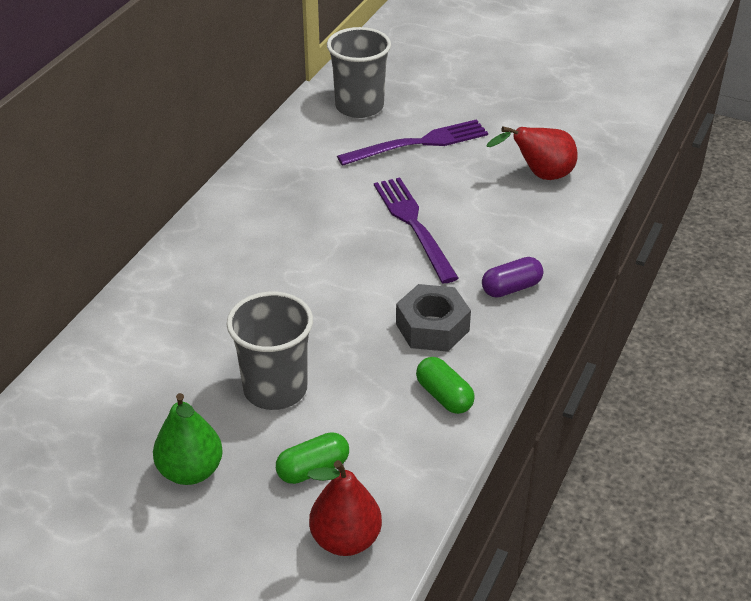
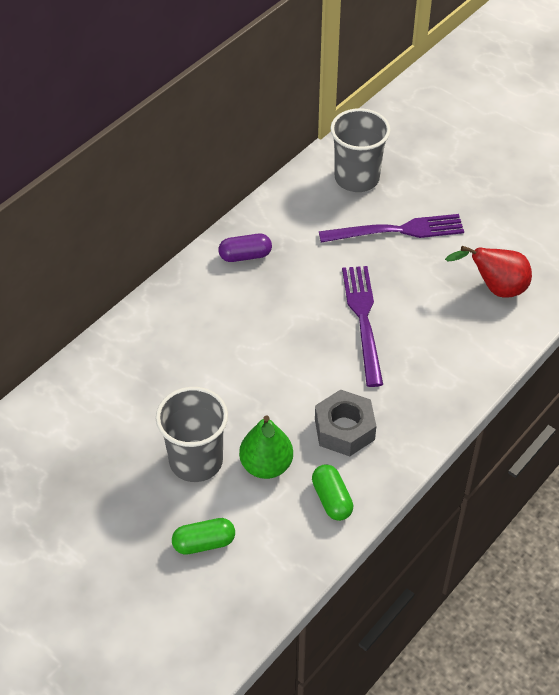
camera: 15 degrees right, 10 degrees up
green pear [153,393,223,485] -> green pear moved to [239,415,293,479]
red pear [308,460,382,556] -> none
purple capsule [482,257,543,298] -> purple capsule moved to [219,234,272,262]

